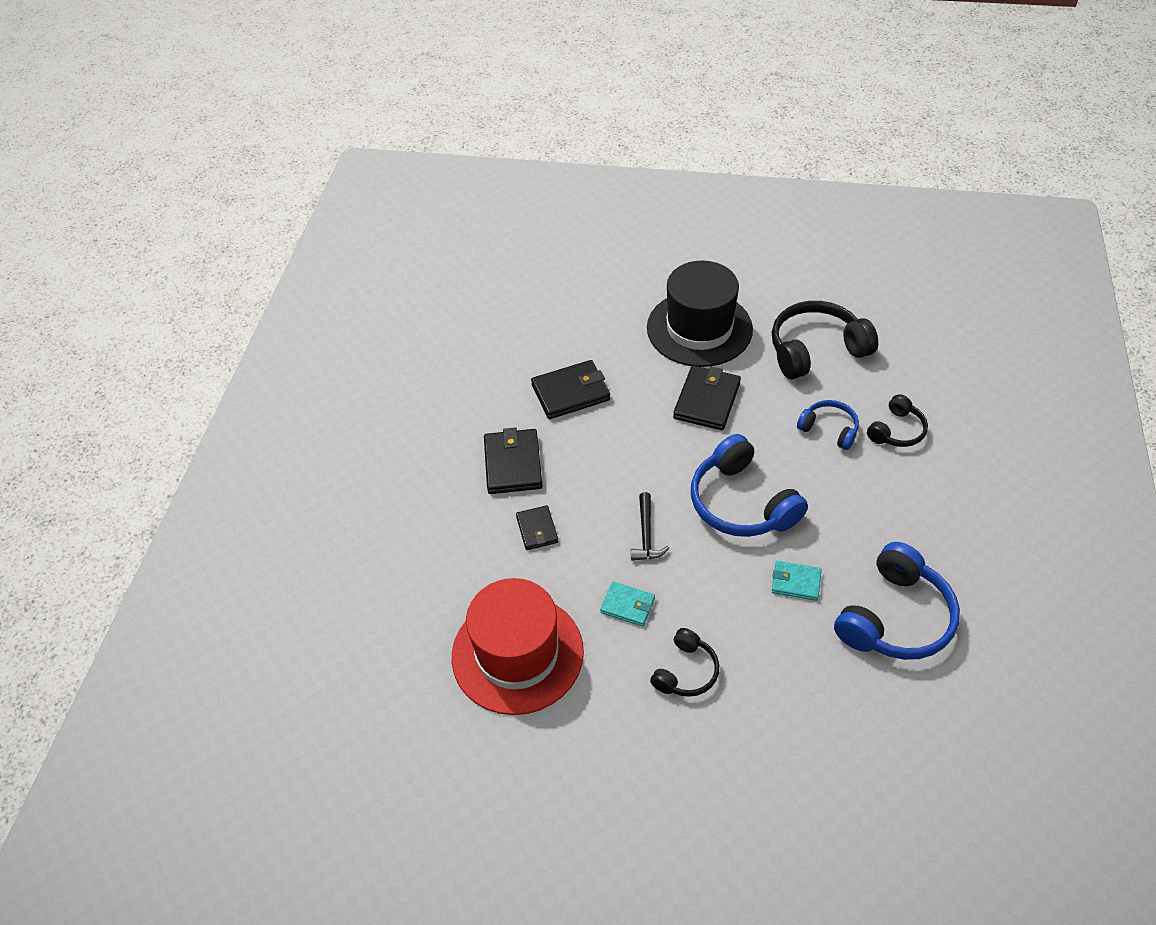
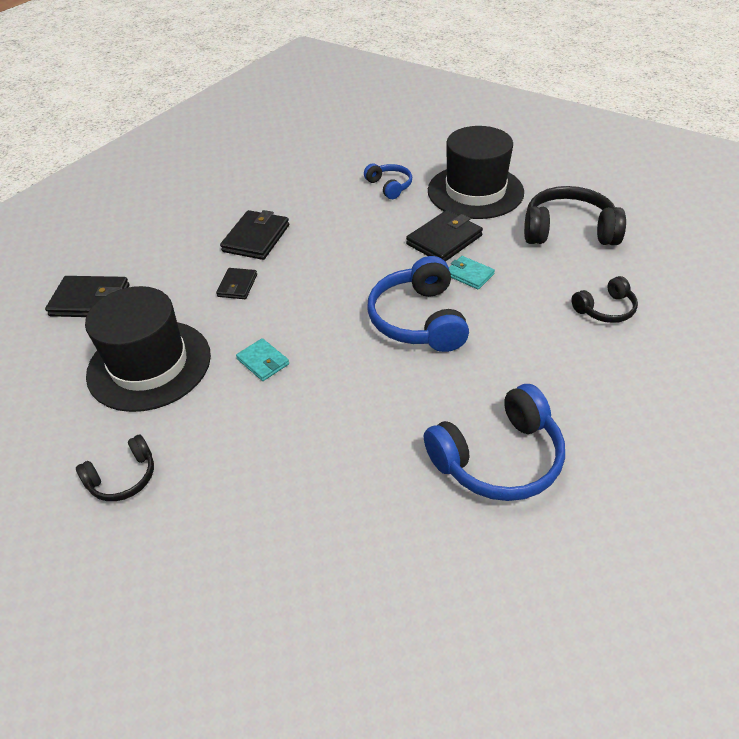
camera: 25 degrees right, 5 degrees down
red hat [452,578,584,715] -> black hat [85,286,211,412]
black wallet [531,360,610,419] -> black wallet moved to [45,276,129,317]
black hammer [631,492,669,561] -> none
black headphones [650,628,719,697] -> black headphones moved to [76,435,154,501]
turquoise wallet [772,561,822,601] -> turquoise wallet moved to [449,256,495,290]
blue headphones [797,400,859,450] -> blue headphones moved to [364,163,412,199]

